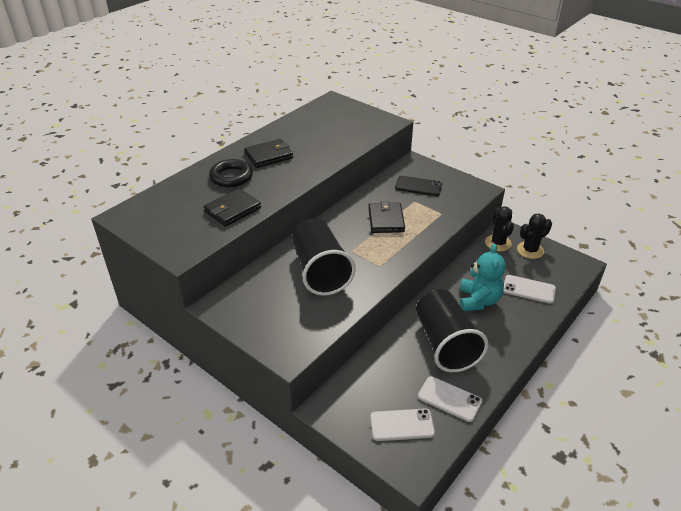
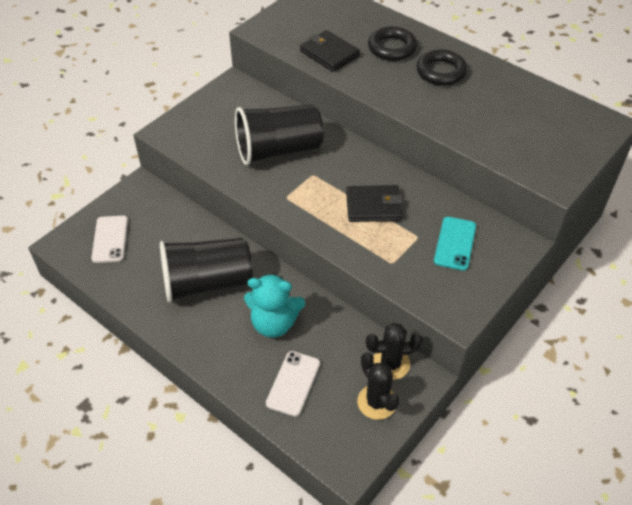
camera: 90 degrees right, 10 degrees up
black wallet [244,139,293,168] -> black ring [416,49,467,86]
black phone [395,176,442,196] -> turquoise phone [434,217,476,271]
white phone [418,376,482,422] -> none

